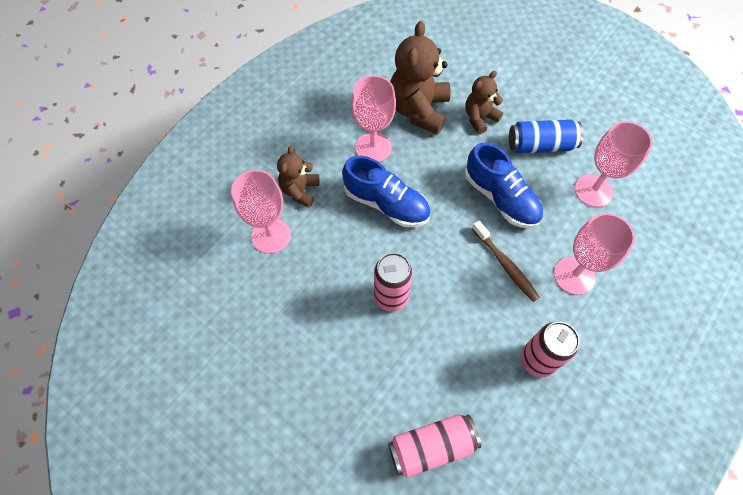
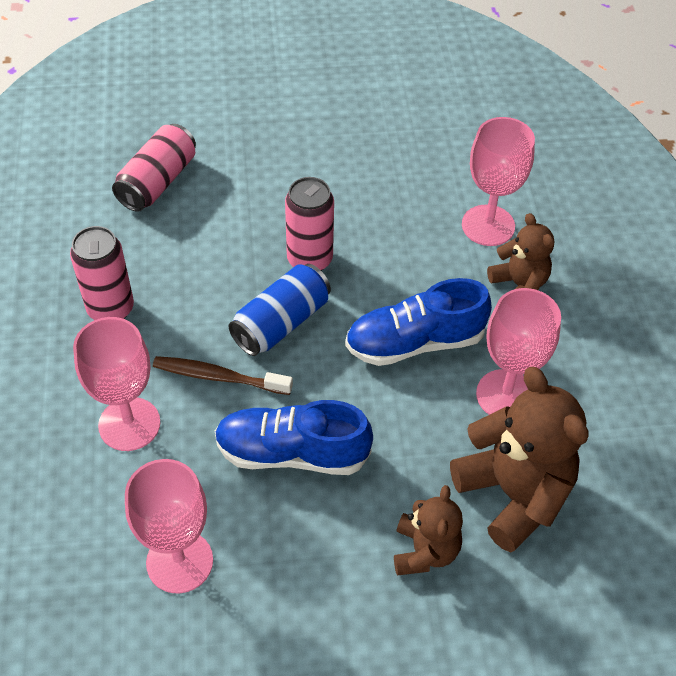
camera: 135 degrees right, 10 degrees down
blue can [509,119,583,153] -> blue can moved to [228,264,331,356]

